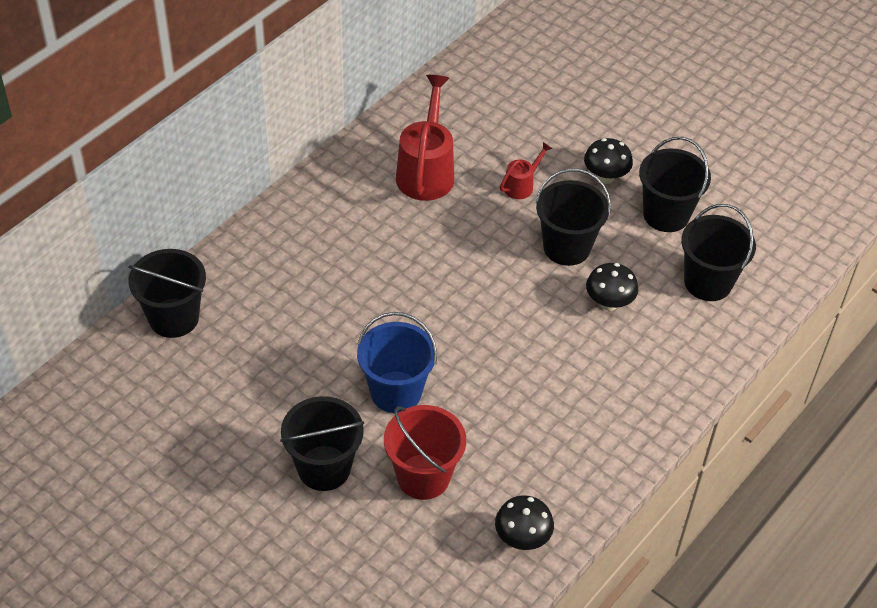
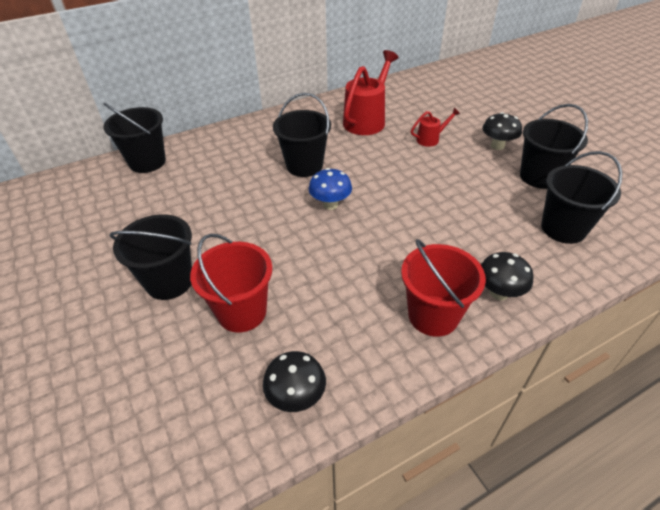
camera: 25 degrees right, 5 degrees down
blue bucket [357,312,437,413] -> none
black bucket [535,168,611,266] -> black bucket moved to [273,93,331,177]
black mushroom [586,263,638,311] -> black mushroom moved to [481,252,533,300]
none -> blue mushroom [309,168,352,210]
none -> red bucket [401,239,486,337]

